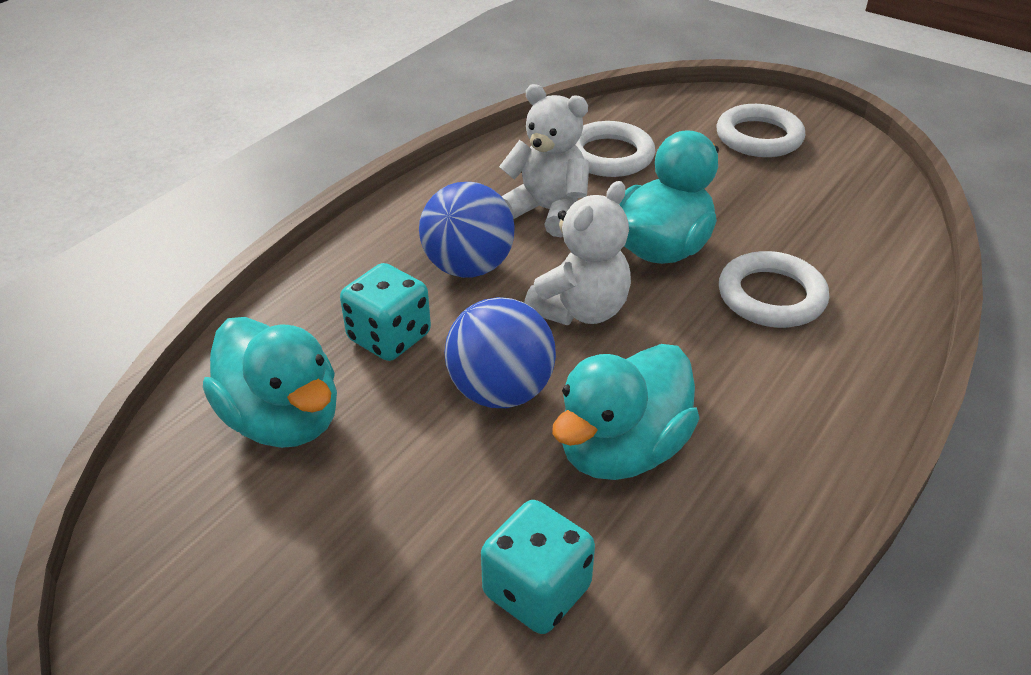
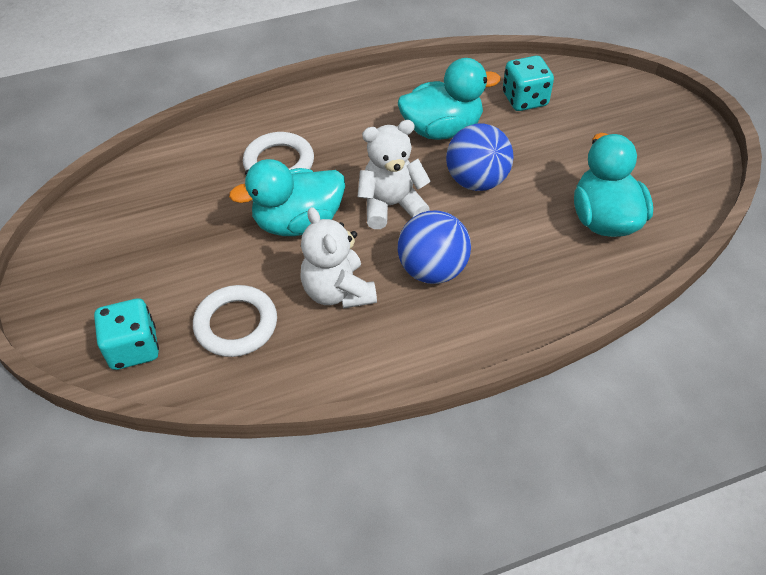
camera: 145 degrees left, 10 degrees up
turquoise dice [340,263,431,361] -> turquoise dice moved to [94,299,159,370]
white ring [716,104,805,157] -> none

